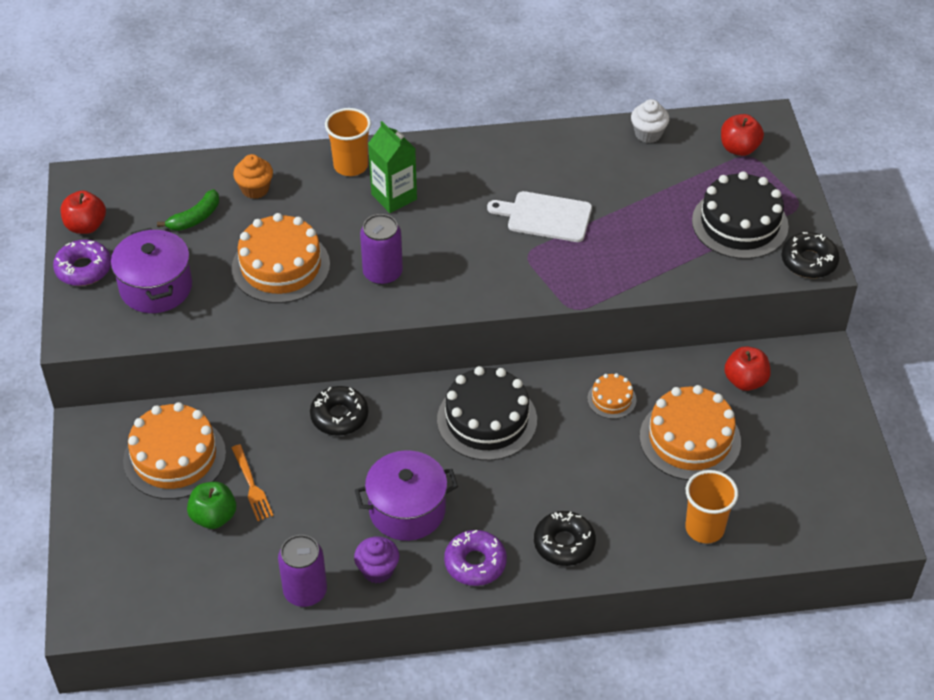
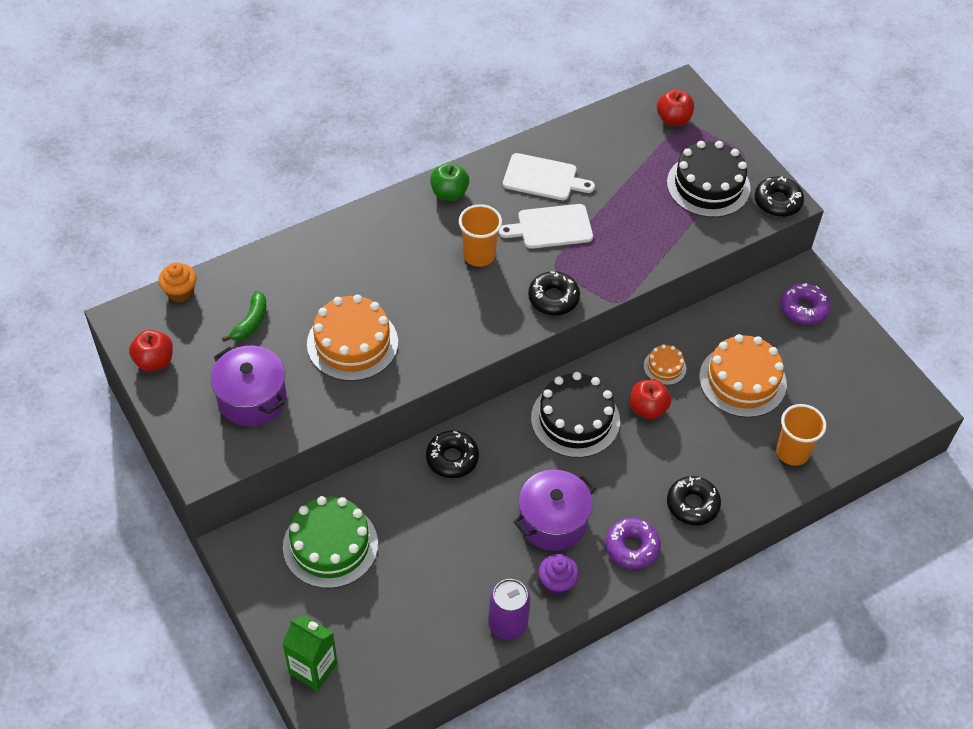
camera: 25 degrees left, 5 degrees up
purple donut [53,240,111,286] -> purple donut moved to [781,283,830,325]
orange cake [123,402,226,499] -> green cake [283,496,378,588]
green apple [187,482,236,529] -> green apple moved to [430,162,469,201]
orange fork [232,444,274,521] -> none
orange cupcake [233,154,273,199] -> orange cupcake moved to [159,262,196,302]
orange cup [325,108,371,176] -> orange cup moved to [459,204,502,267]
purple can [360,214,403,285] -> none
green carton [368,121,417,213] -> green carton moved to [282,615,338,691]
white cupcake [631,99,669,143] -> none
red apple [724,346,771,391] -> red apple moved to [630,379,671,419]
none -> white cutting board [503,153,595,200]
none -> black donut [528,271,580,315]

